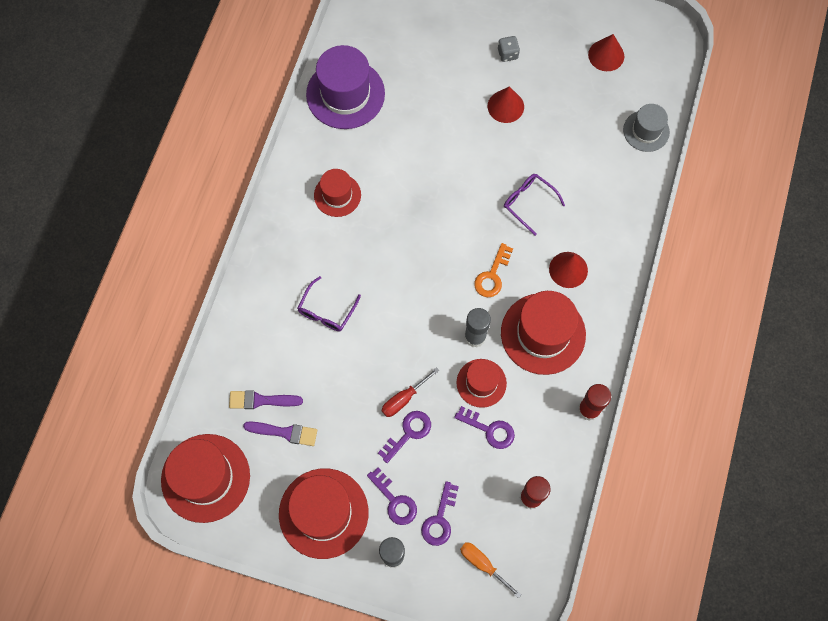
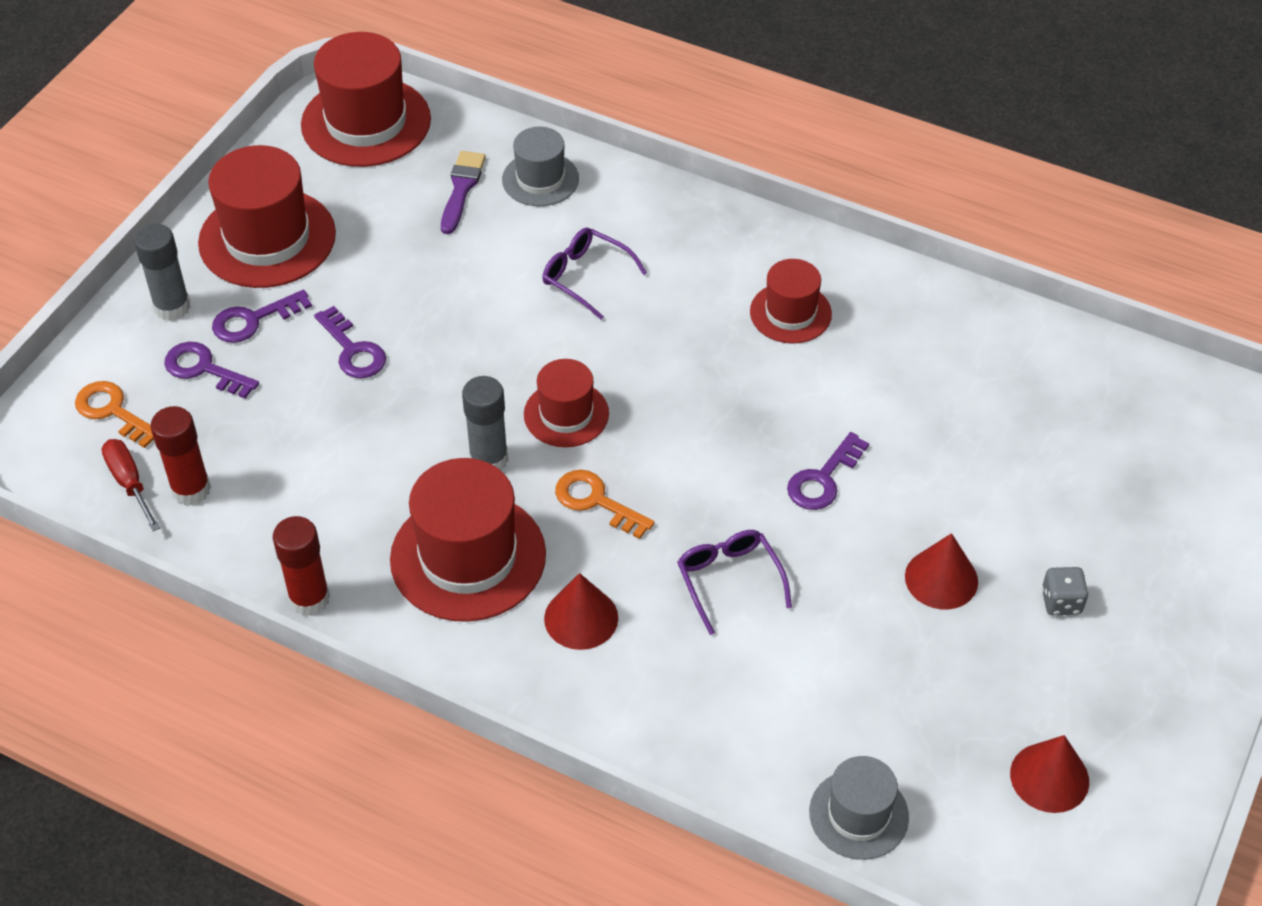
camera: 100 degrees right, 20 degrees down
purple brush [243,421,317,446] -> none
purple hat [306,45,385,129] -> none
red screwdriver [382,367,440,417] -> red screwdriver moved to [101,439,160,531]
purple key [454,406,515,449] -> purple key moved to [787,432,869,510]
red hat [456,359,507,408] -> red hat moved to [524,359,609,447]
orange screwdriver [460,542,522,598] -> orange key [75,381,154,448]
purple glasses [504,174,565,236] -> purple glasses turned 75 degrees counterclockwise [677,530,792,635]
none -> grey hat [502,127,579,206]

